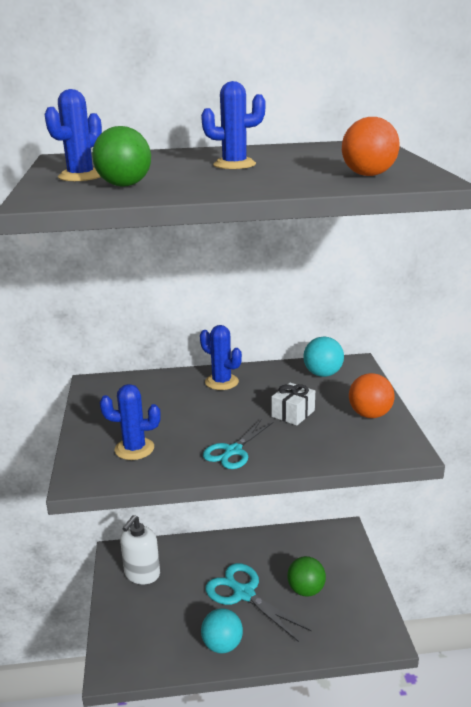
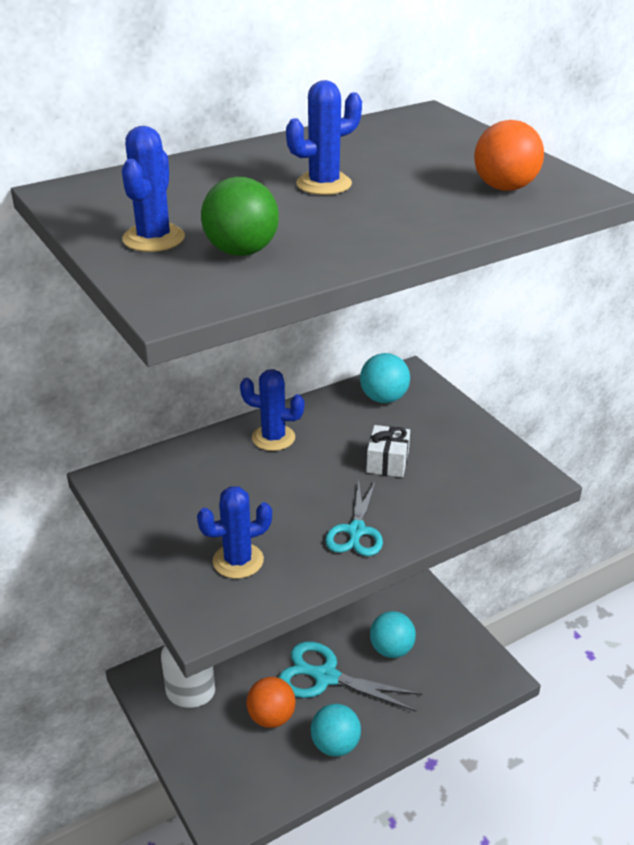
camera: 25 degrees left, 10 degrees up
green ball [287,556,326,597] -> turquoise ball [370,611,416,658]
orange ball [349,373,395,418] -> orange ball moved to [247,677,296,728]

